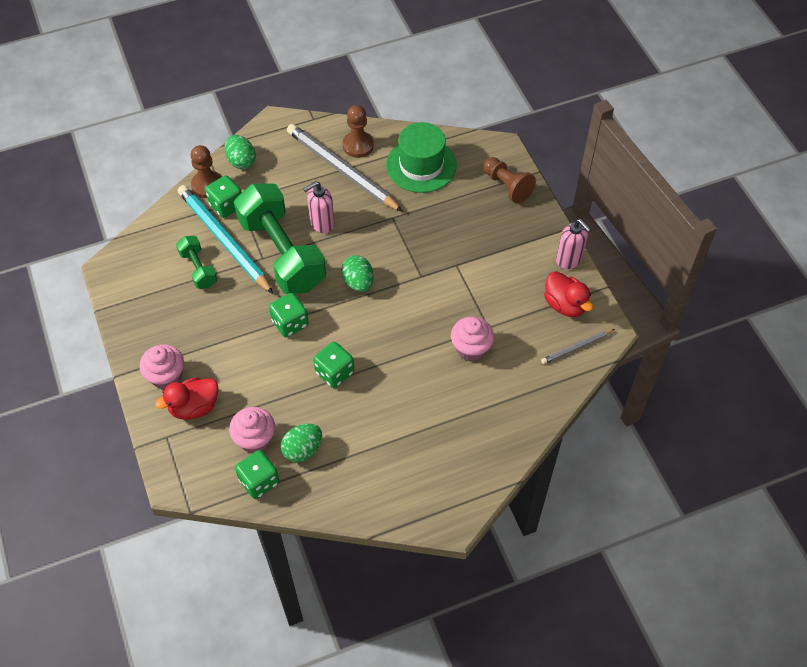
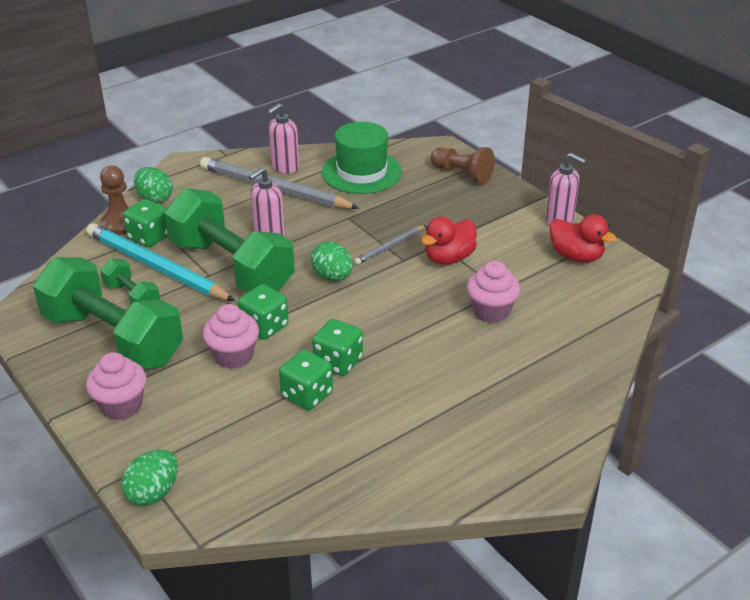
camera: 15 degrees left, 20 degrees down
red duck [155,377,219,420] -> red duck moved to [421,216,477,265]
pink cupcake [229,407,275,453] -> pink cupcake moved to [203,304,259,369]
green dice [235,450,280,499] -> green dice moved to [279,350,333,410]
green egg [281,424,322,462] -> green egg moved to [121,450,178,506]
brown pawn [342,105,374,158] -> pink soap dispenser [267,103,299,174]
grey pencil [541,329,615,364] -> grey pencil moved to [354,225,426,265]
none -> green dumbbell [33,257,183,370]

